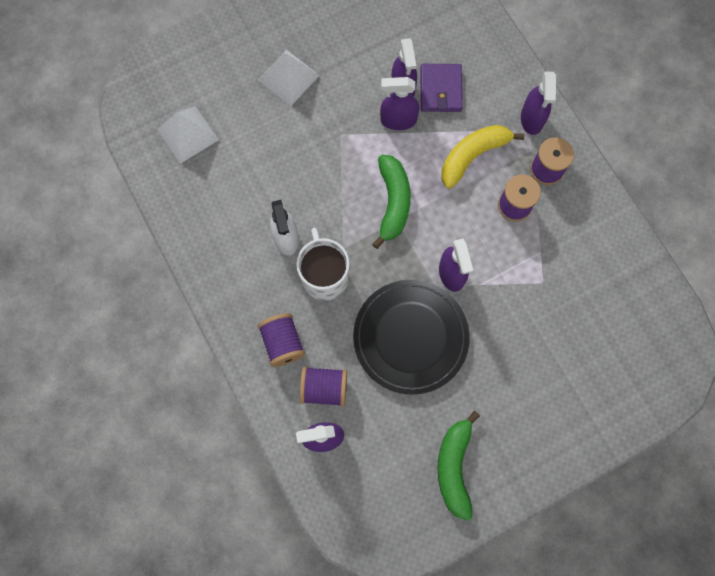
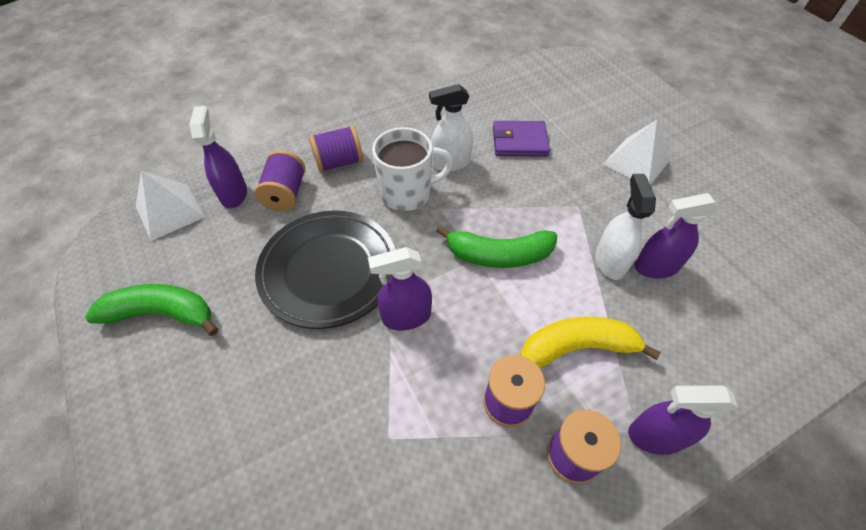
camera: 90 degrees right, 20 degrees down
white pyramid [157,106,219,164] -> white pyramid moved to [136,171,205,241]
purple spray bottle [380,77,419,130] -> white spray bottle [596,174,656,280]
purple wallet [420,64,463,112] -> purple wallet moved to [493,121,550,157]
yellow banana [441,125,524,189] -> yellow banana turned 60 degrees counterclockwise [520,317,661,368]

